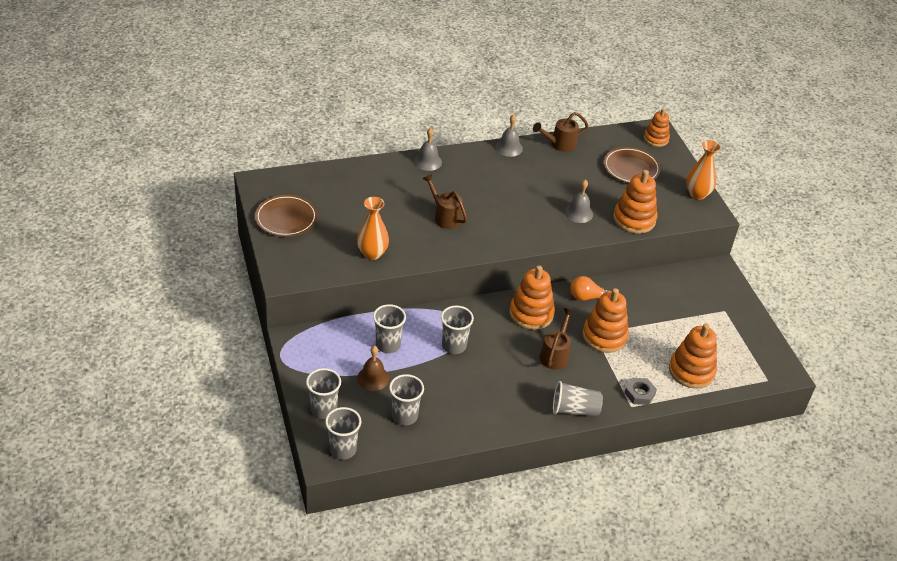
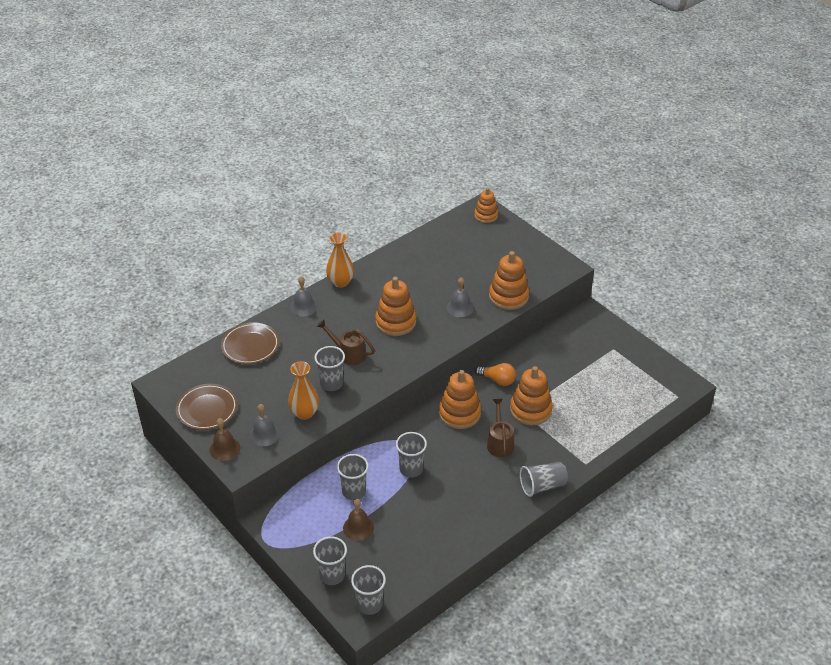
camera: 20 degrees left, 0 degrees up
grey cup [389,374,424,425] -> grey cup moved to [315,346,345,391]
grey bell [496,114,523,157] -> grey bell moved to [249,404,280,446]
brown watering can [533,112,588,152] -> none
orange light bulb [570,276,610,301] -> orange light bulb turned 135 degrees counterclockwise [475,363,516,386]
brown plate [604,147,661,183] -> brown plate moved to [221,322,280,364]
grey nut [624,378,657,405] -> none
orange stacking toy [669,323,717,389] -> orange stacking toy moved to [375,277,416,336]
orange vase [686,140,721,200] -> orange vase moved to [326,232,354,288]
none -> brown bell [210,418,240,461]

